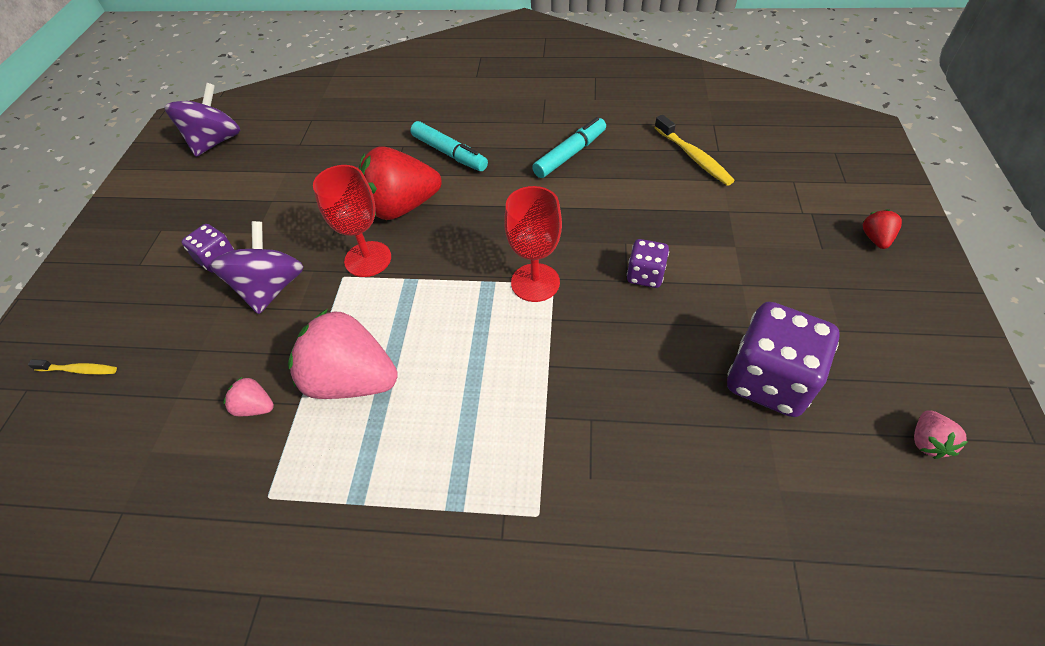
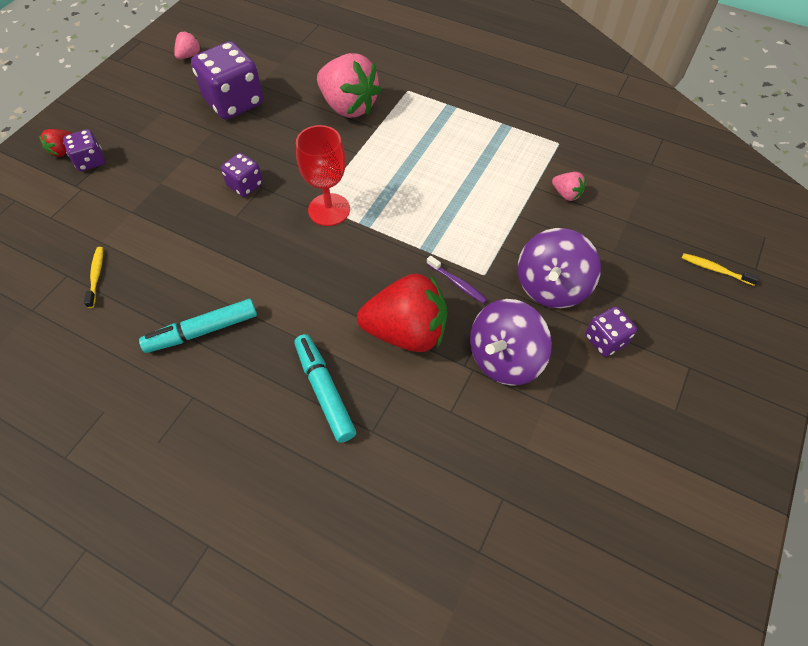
camera: 160 degrees left, 5 degrees up
purple spinning top [164,83,240,157] -> purple spinning top moved to [470,299,552,386]
pink strawberry [288,309,398,399] -> pink strawberry moved to [317,53,381,118]
red goblet [313,165,391,277] -> purple toothbrush [427,255,487,304]
yellow toothbrush [654,115,735,186] -> yellow toothbrush [84,247,103,308], size x0.62
none -> purple dice [63,129,105,171]

